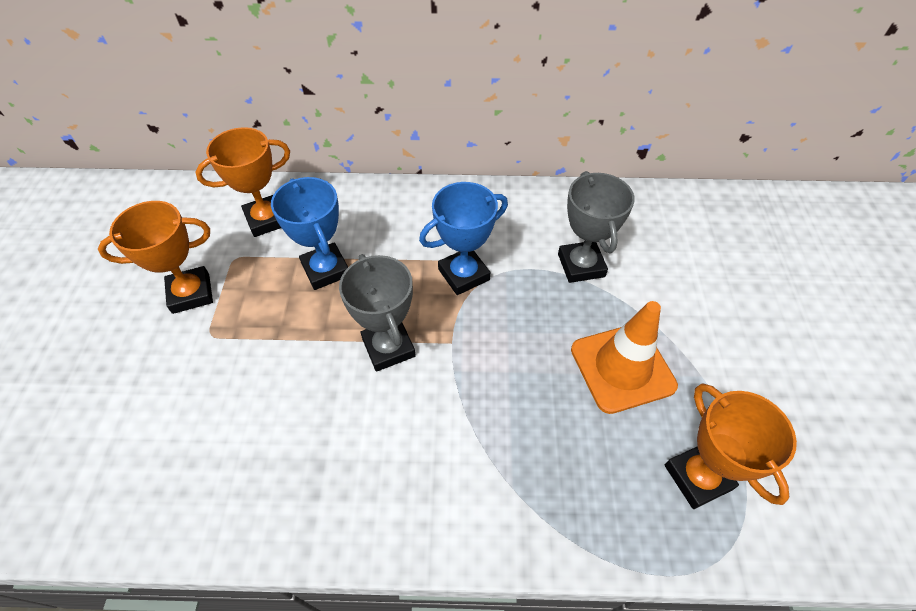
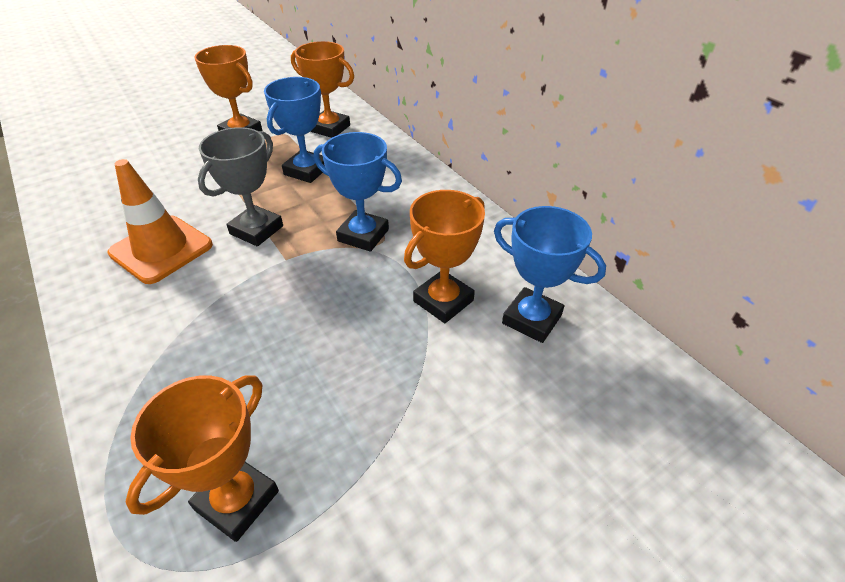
camera: 55 degrees right, 10 degrees down
grey trophy [558,171,635,283] -> orange trophy [404,190,485,323]
orange traffic cone [571,301,678,414] -> orange traffic cone moved to [108,159,213,284]
none -> blue trophy [494,206,606,343]

